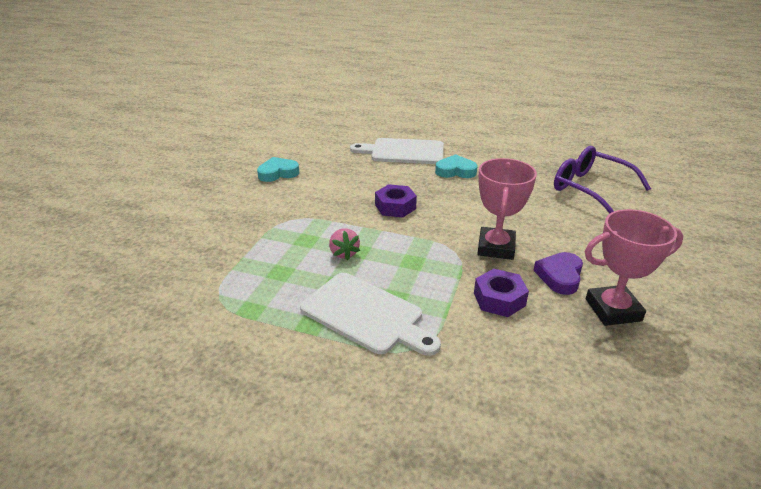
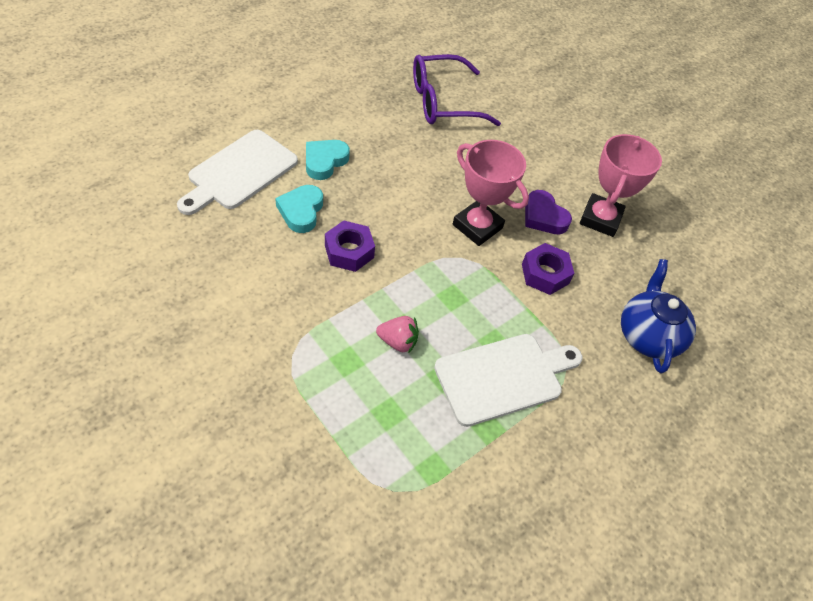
camera: 65 degrees left, 20 degrees up
turquoise heart [257,157,299,182] -> turquoise heart moved to [275,185,323,233]
none -> blue teapot [621,259,696,373]

